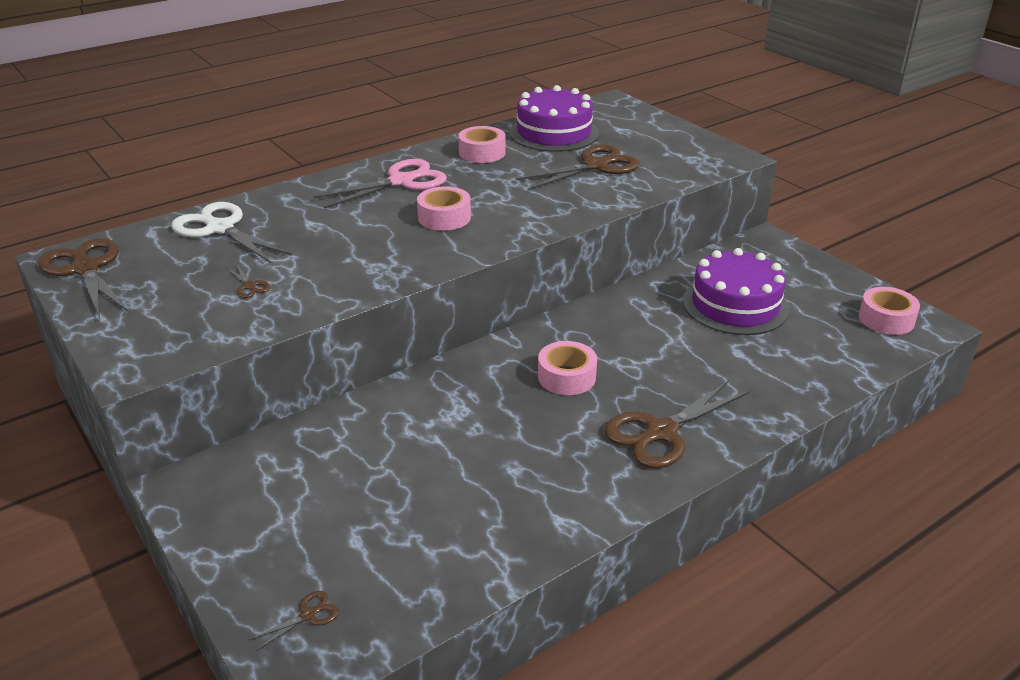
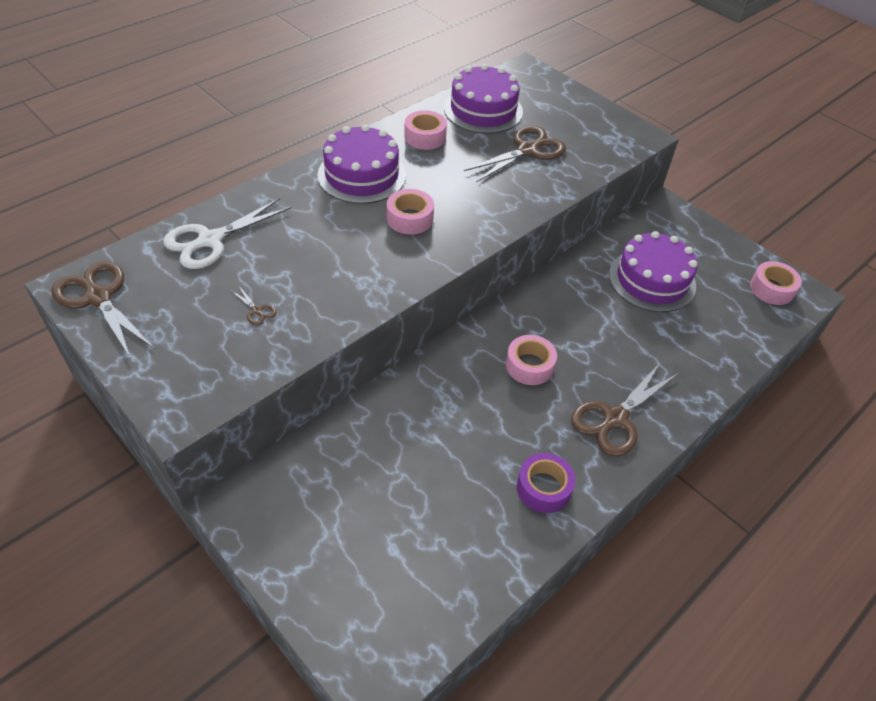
camera: 10 degrees left, 15 degrees up
white scissors [171,202,292,263] -> white scissors turned 75 degrees counterclockwise [163,198,291,269]
brown scissors [249,591,339,651] -> none
pink scissors [314,159,447,208] -> purple cake [317,124,406,204]
none -> purple tape [517,453,575,513]

